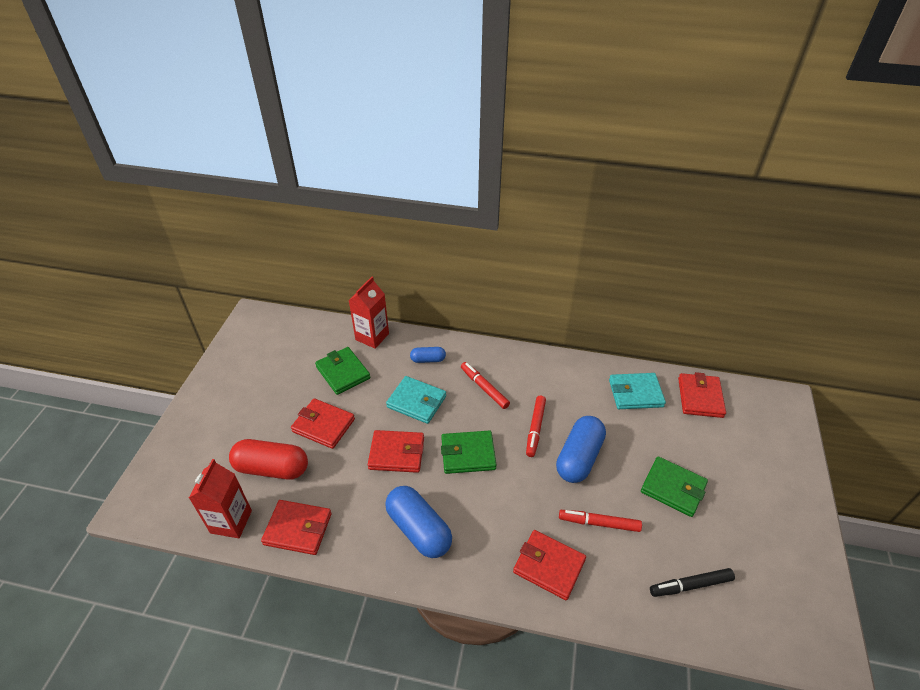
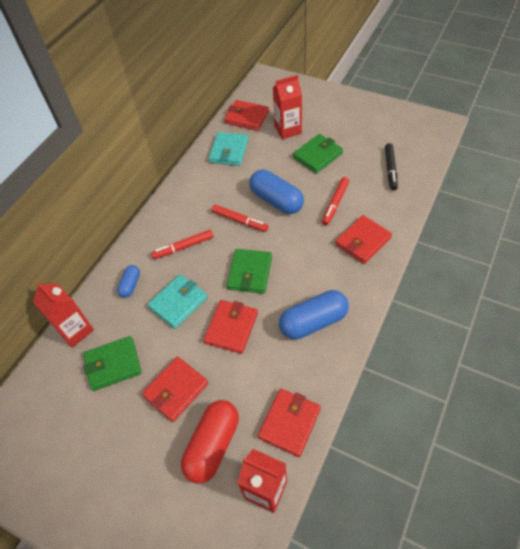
camera: 70 degrees left, 10 degrees up
none -> red carton [273,75,302,139]

